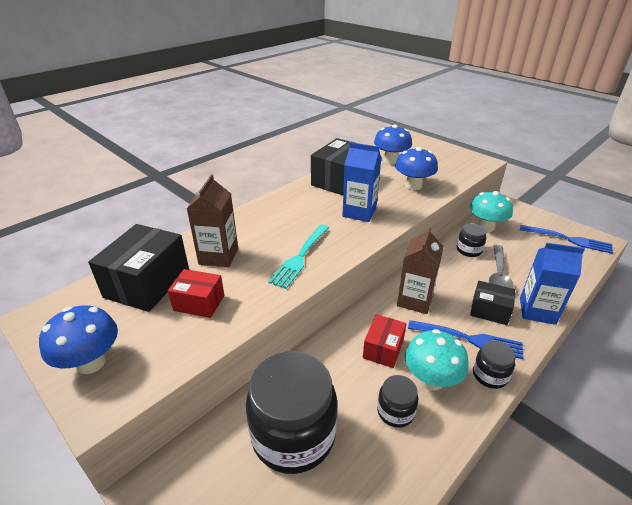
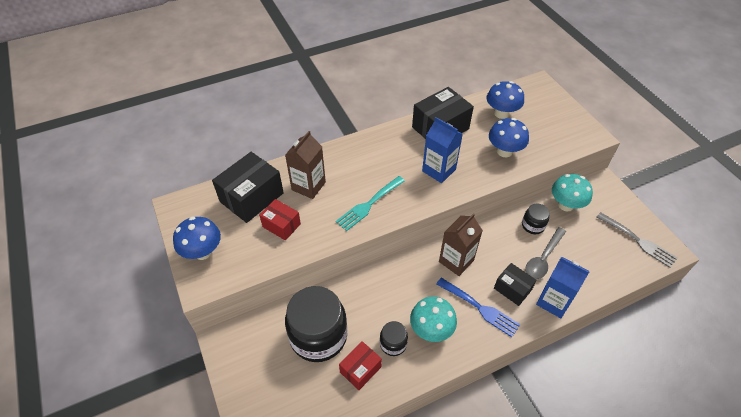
camera: 20 degrees right, 15 degrees up
red box [363,314,406,368] -> red box moved to [339,341,382,390]
black jar [473,341,516,389] -> none
blue fork [520,225,613,254] -> grey fork [596,212,677,268]

